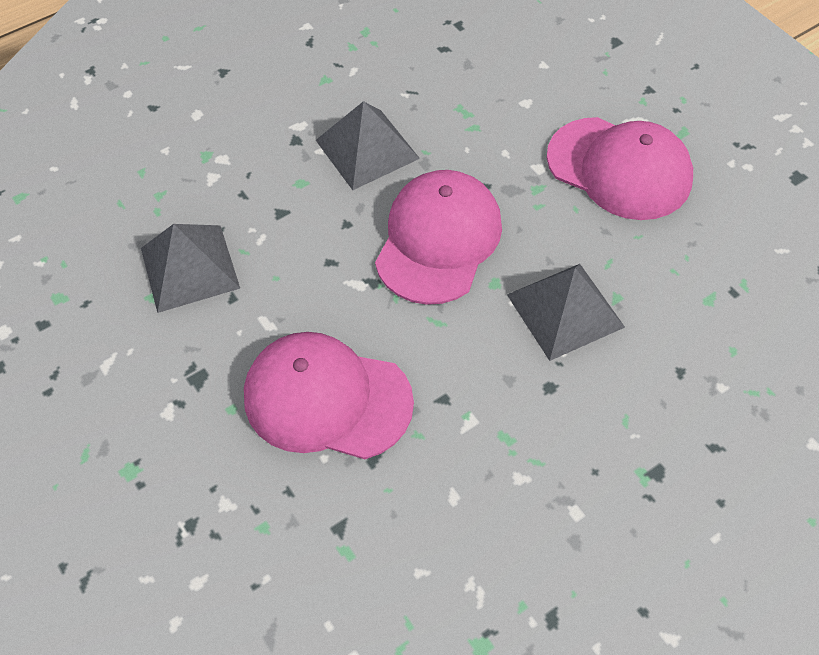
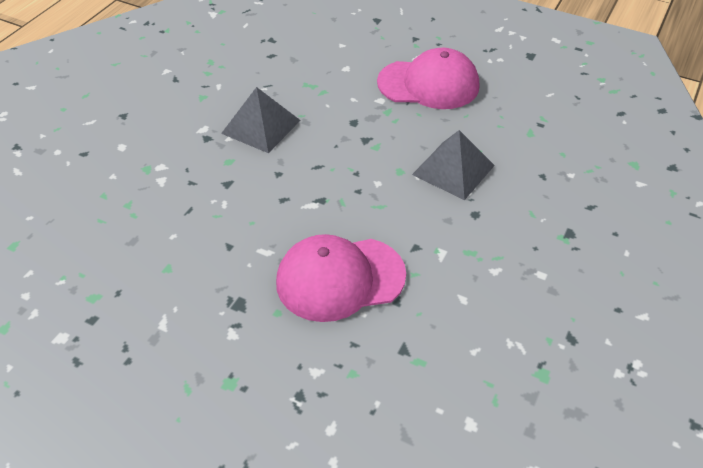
camera: 30 degrees left, 10 degrees down
grey pyramid [141,224,240,313] -> none
pink cap [375,170,502,305] -> none

